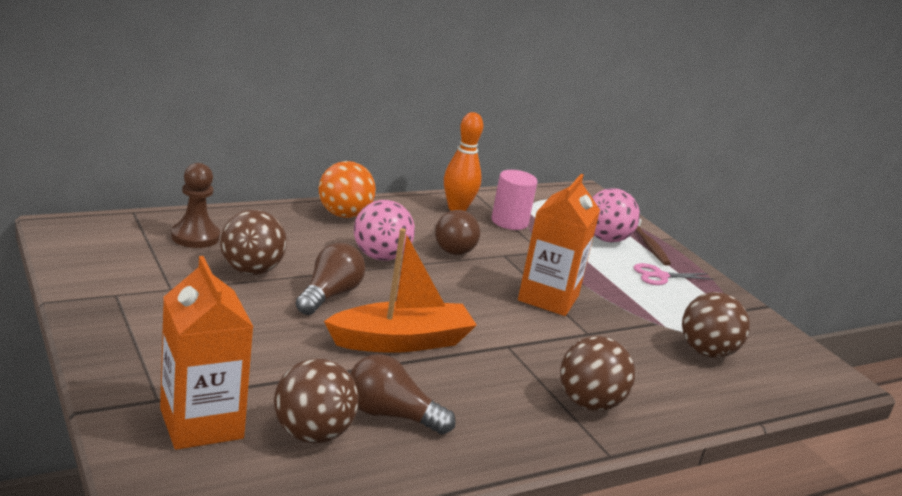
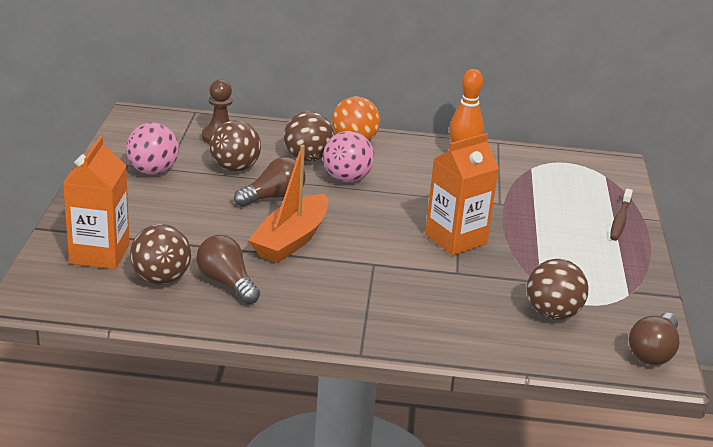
camera: 35 degrees right, 5 degrees up
orange boat [324,228,477,353] -> orange boat turned 105 degrees clockwise [248,145,328,263]
brown light bulb [435,210,480,255] -> brown light bulb moved to [629,313,680,365]
pink cylinder [491,170,538,230] -> none
brown ball [560,336,635,411] -> brown ball moved to [284,111,334,162]
pink ball [592,188,640,242] -> pink ball moved to [126,123,179,175]
pink scissors [634,263,714,285] -> none

